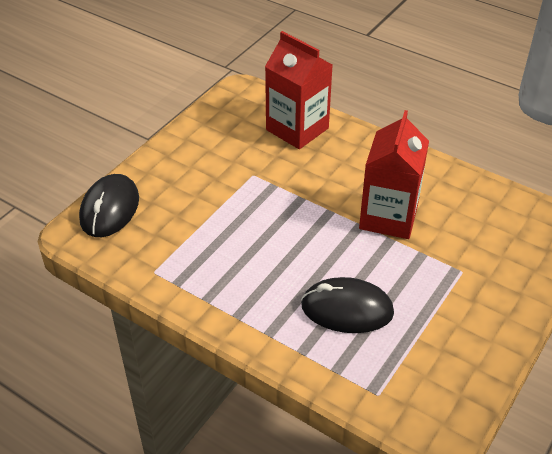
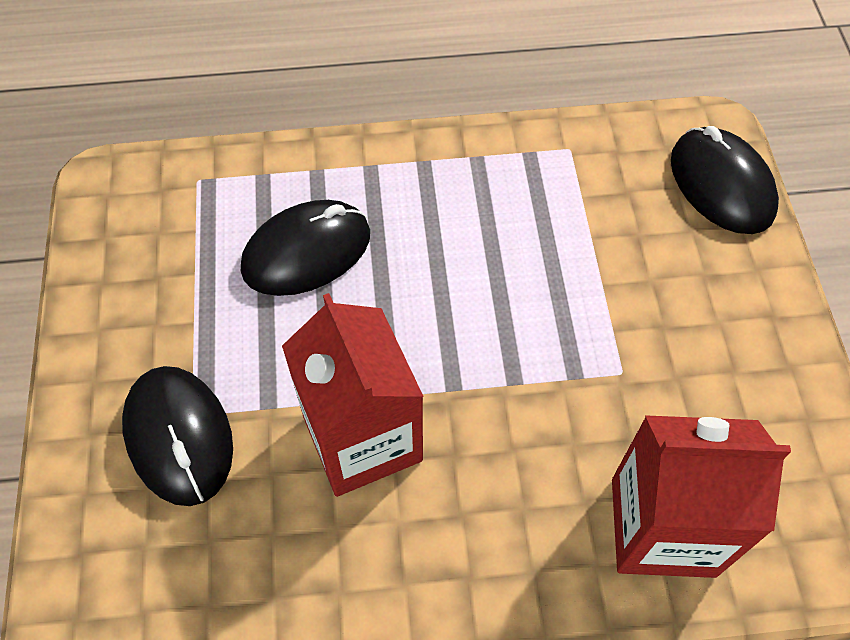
camera: 140 degrees right, 15 degrees up
none -> black mouse [122,366,233,506]

